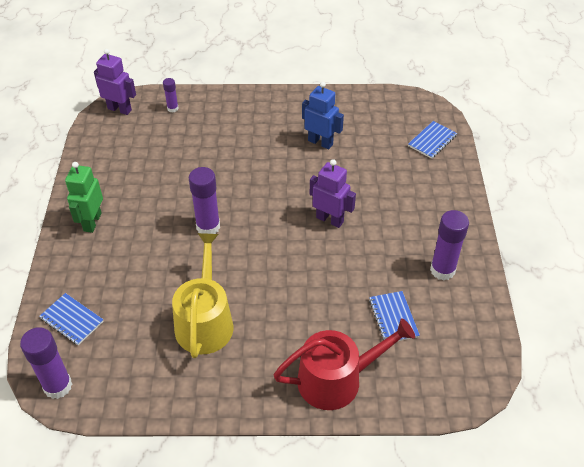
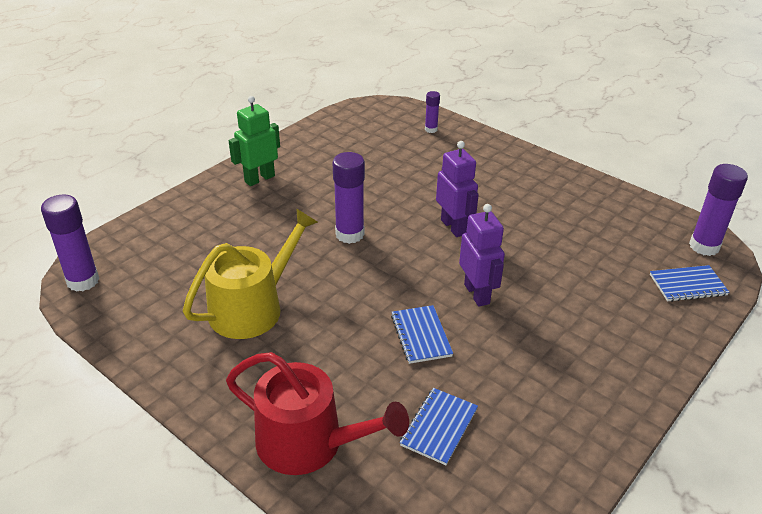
camera: 40 degrees right, 10 degrees down
blue notebook [39,293,104,345] -> blue notebook moved to [391,305,453,364]
purple robot [94,49,136,115] -> purple robot moved to [436,141,479,237]
blue robot [302,82,344,149] -> none
purple glue stick [430,210,469,280] -> purple glue stick moved to [689,164,748,256]

